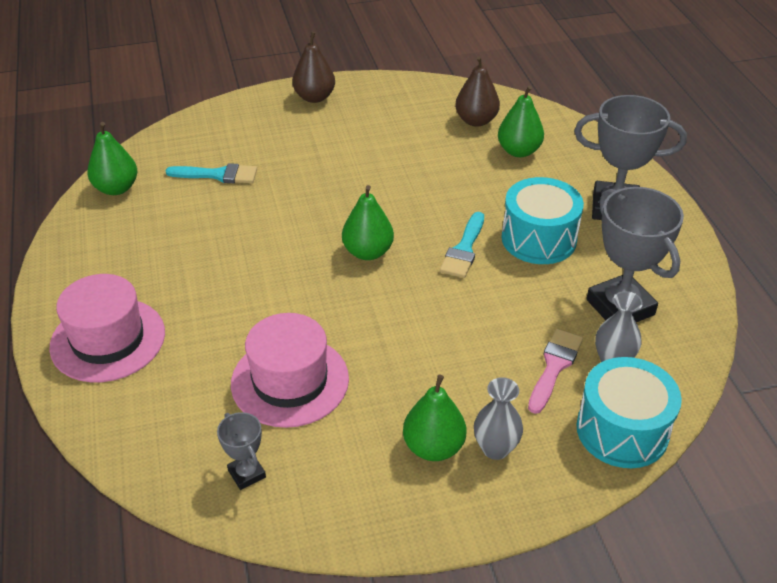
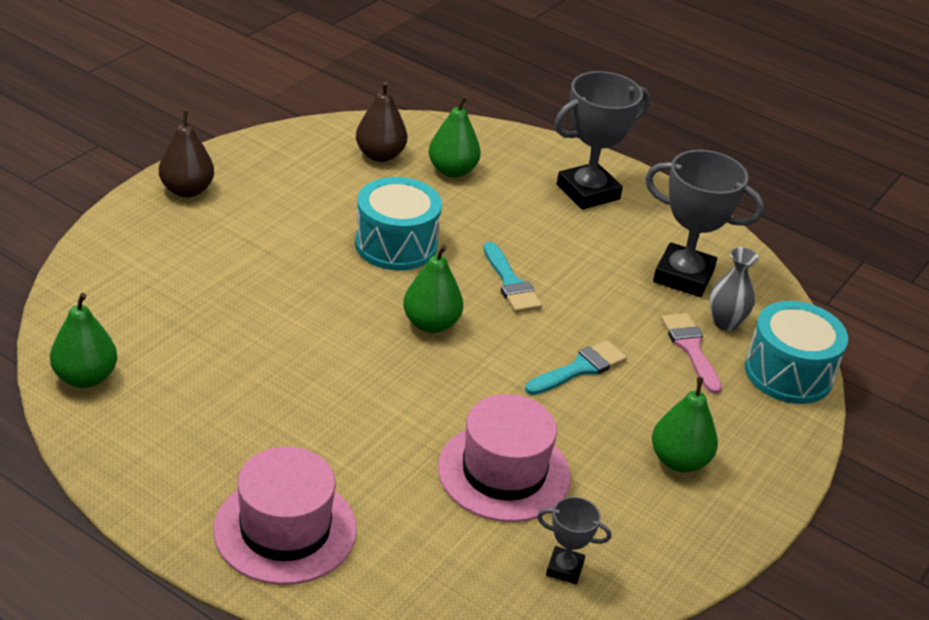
camera: 45 degrees left, 5 degrees down
turquoise brush [166,163,257,183] -> turquoise brush moved to [525,340,627,395]
grey vase [474,377,523,460] -> none
turquoise drum [501,177,584,264] -> turquoise drum moved to [355,177,442,270]

